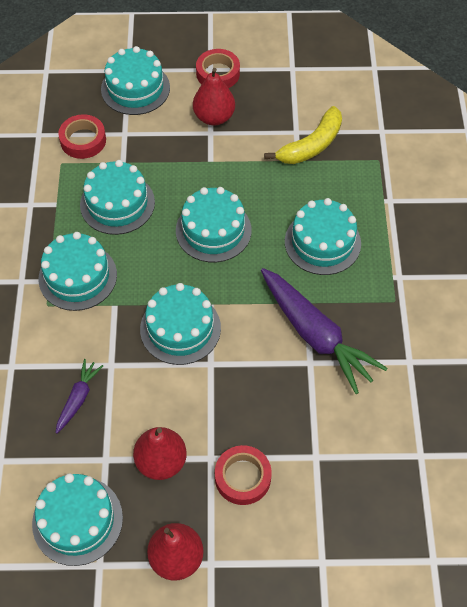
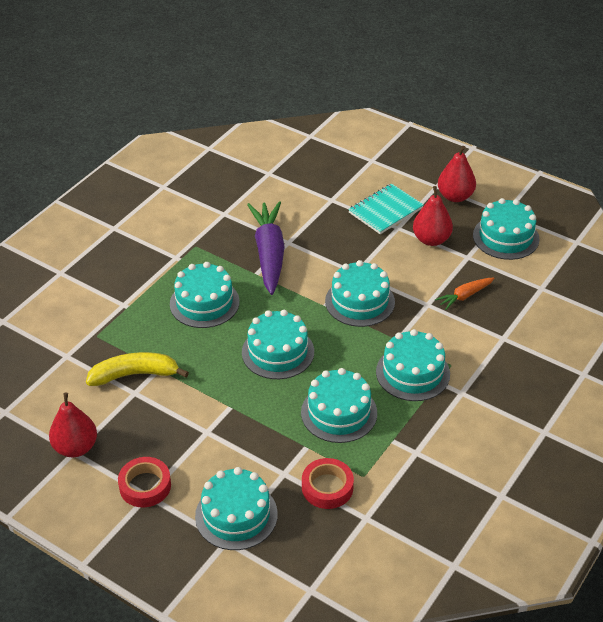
camera: 145 degrees left, 15 degrees down
purple carrot [56,359,103,434] -> orange carrot [435,277,495,310]
red pear [193,68,235,126] -> red pear moved to [49,392,97,457]
red tape [215,445,272,505] -> turquoise notebook [348,183,424,234]

